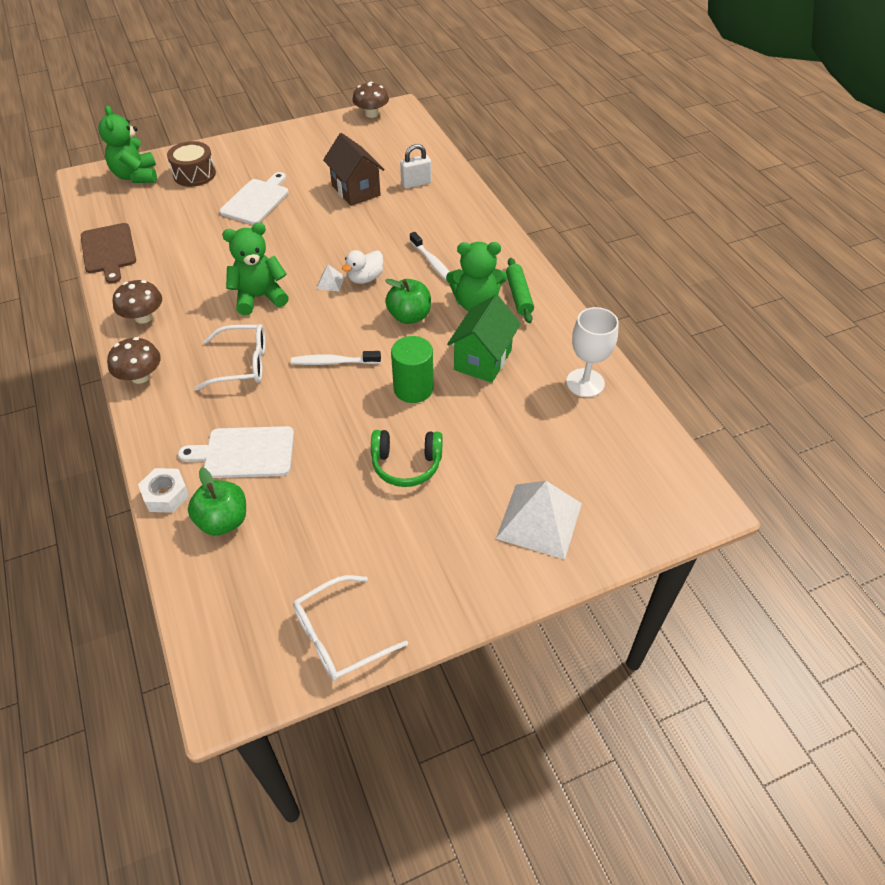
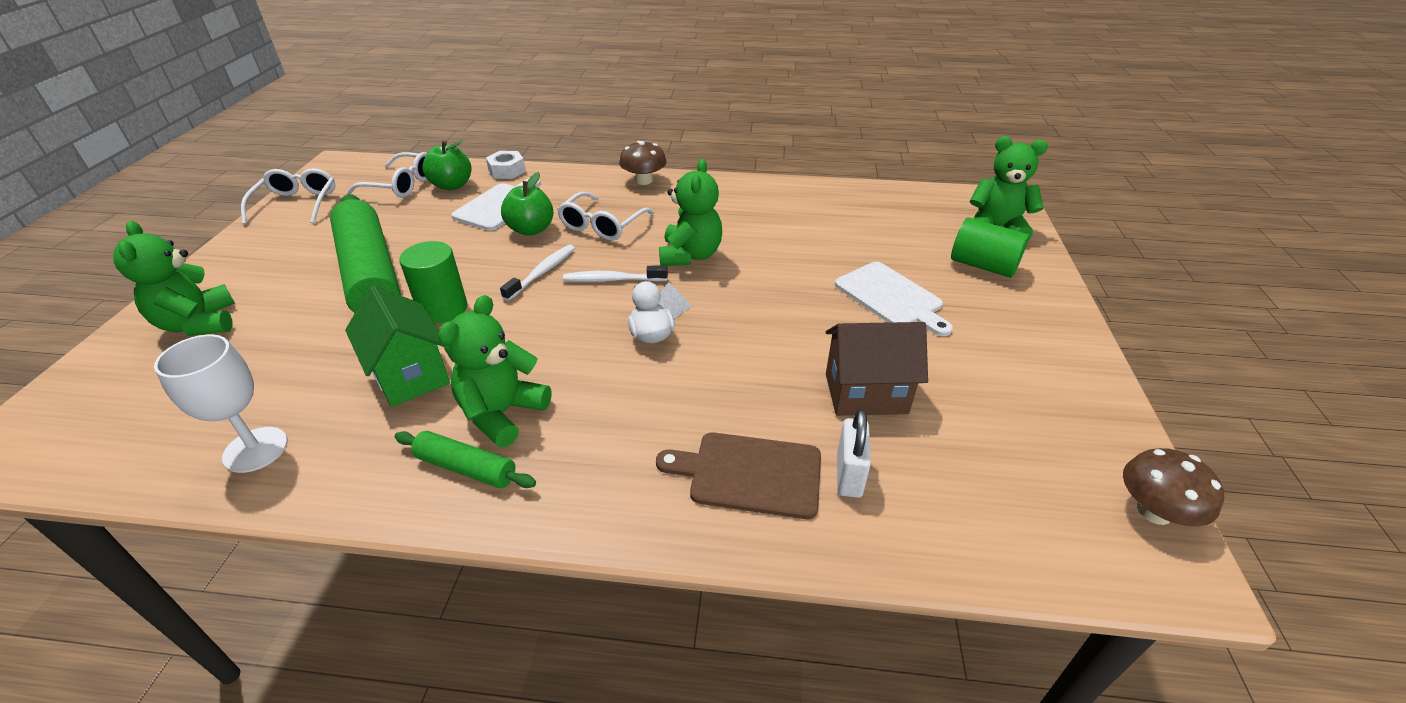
camera: 120 degrees right, 10 degrees down
brown cutting board [81,223,136,284] -> brown cutting board moved to [656,432,821,519]
brown mushroom [113,280,162,324] -> none
brown drum [167,141,216,187] -> green cylinder [951,218,1029,278]
green headphones [371,430,443,487] -> green rolling pin [330,194,401,313]
green apple [385,279,431,324] -> green apple moved to [501,172,554,236]
white toothbrush [410,232,450,284] -> white toothbrush moved to [563,266,668,282]
white pyramid [496,481,582,560] -> green teddy bear [113,221,235,336]
none -> white glasses [346,152,427,198]

